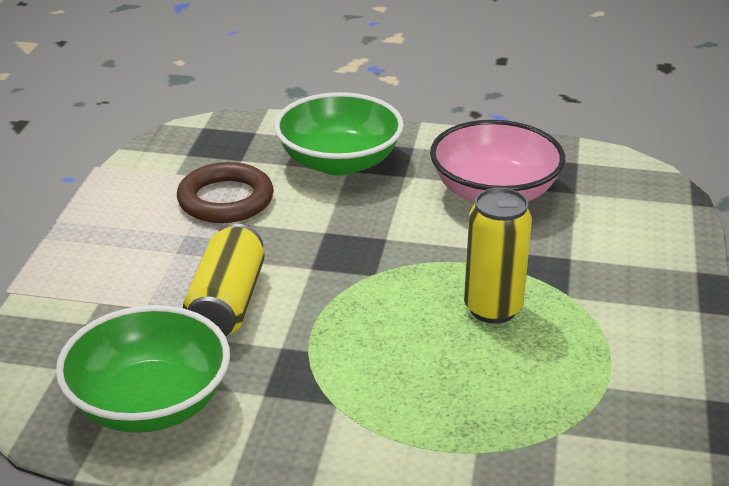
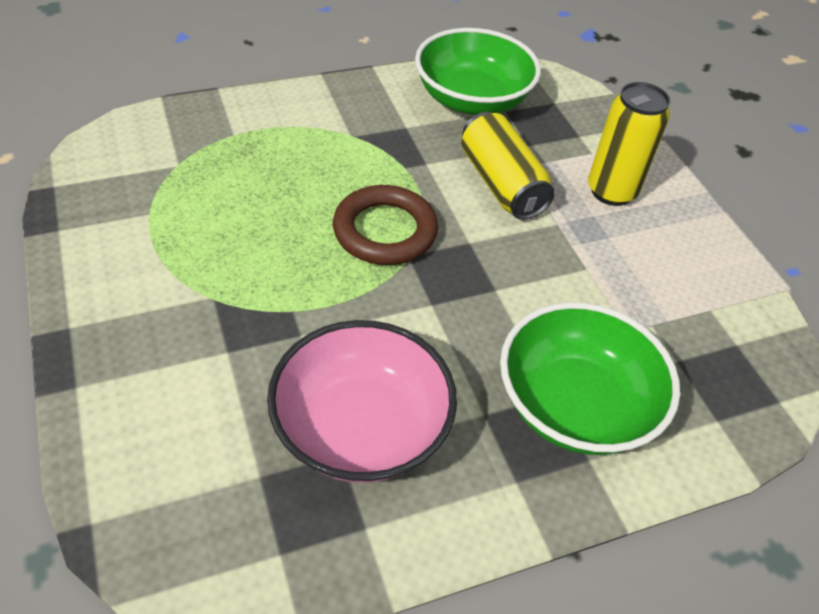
camera: 145 degrees right, 15 degrees up
brown ring [177,162,274,223] -> brown ring moved to [333,185,438,265]
yellow can [464,188,532,324] -> yellow can moved to [588,82,670,206]

